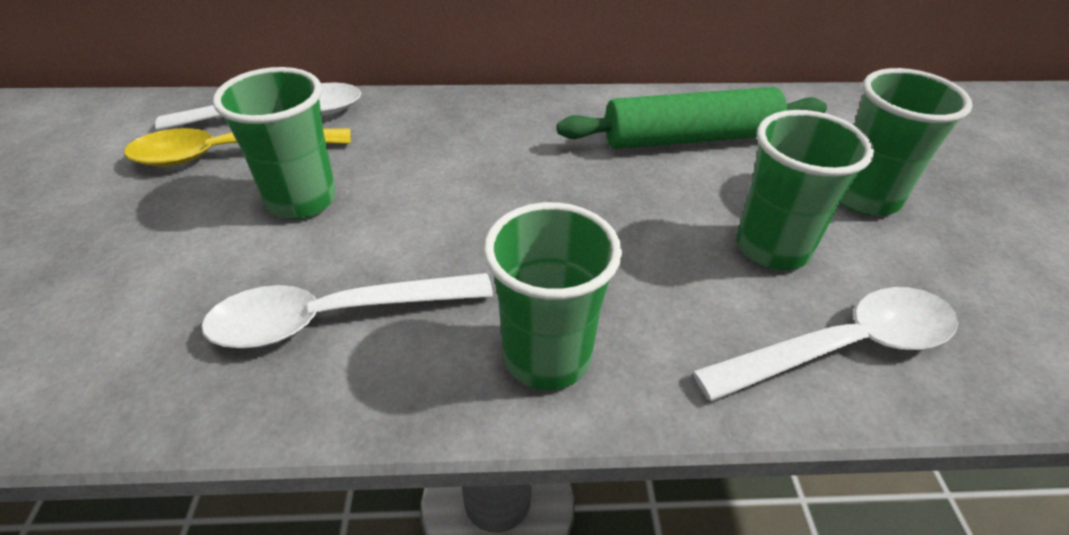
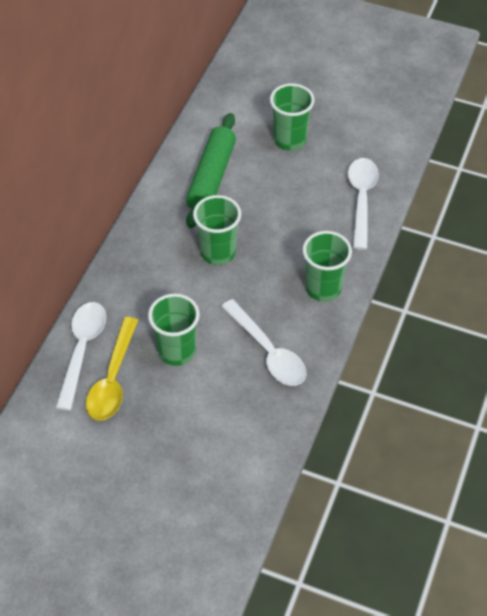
camera: 65 degrees left, 10 degrees up
white spoon [201,273,493,348] -> white spoon turned 45 degrees counterclockwise [221,299,306,386]
green cup [737,110,874,270] -> green cup moved to [193,195,241,265]

